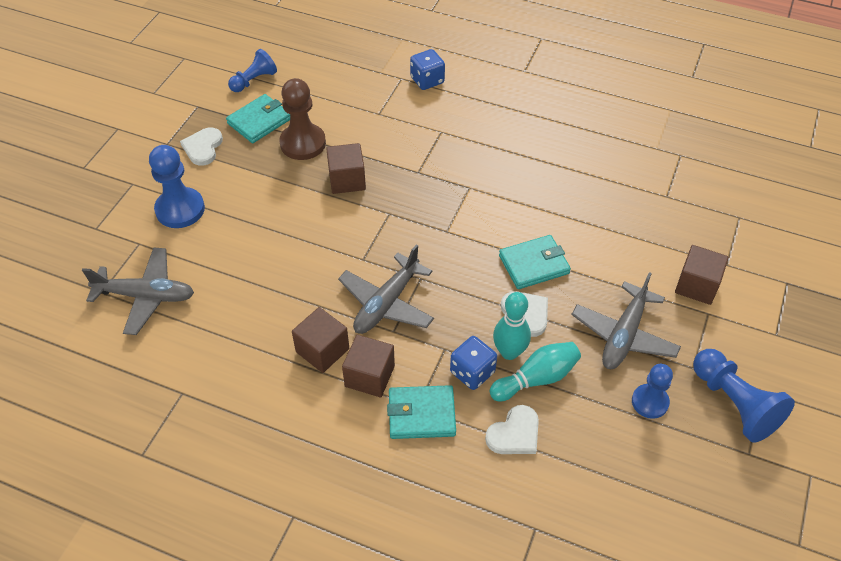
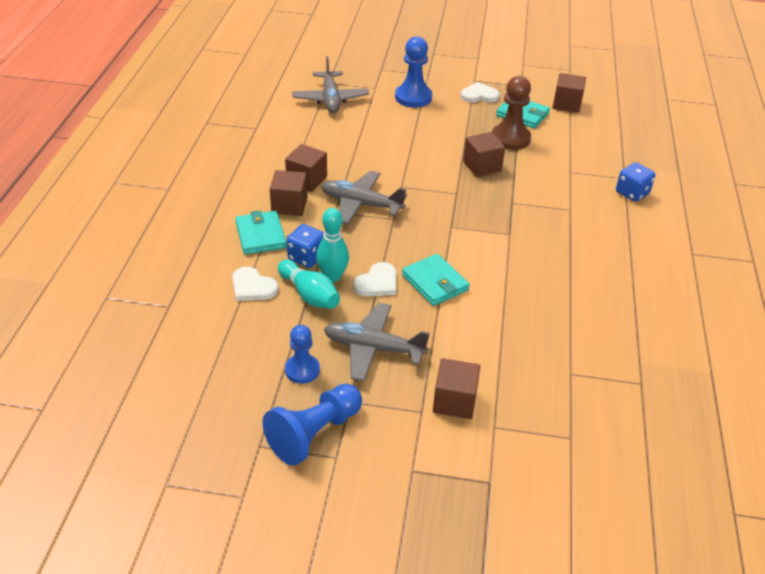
camera: 75 degrees right, 10 degrees down
blue pawn [228,49,277,92] -> brown cube [553,73,586,113]

